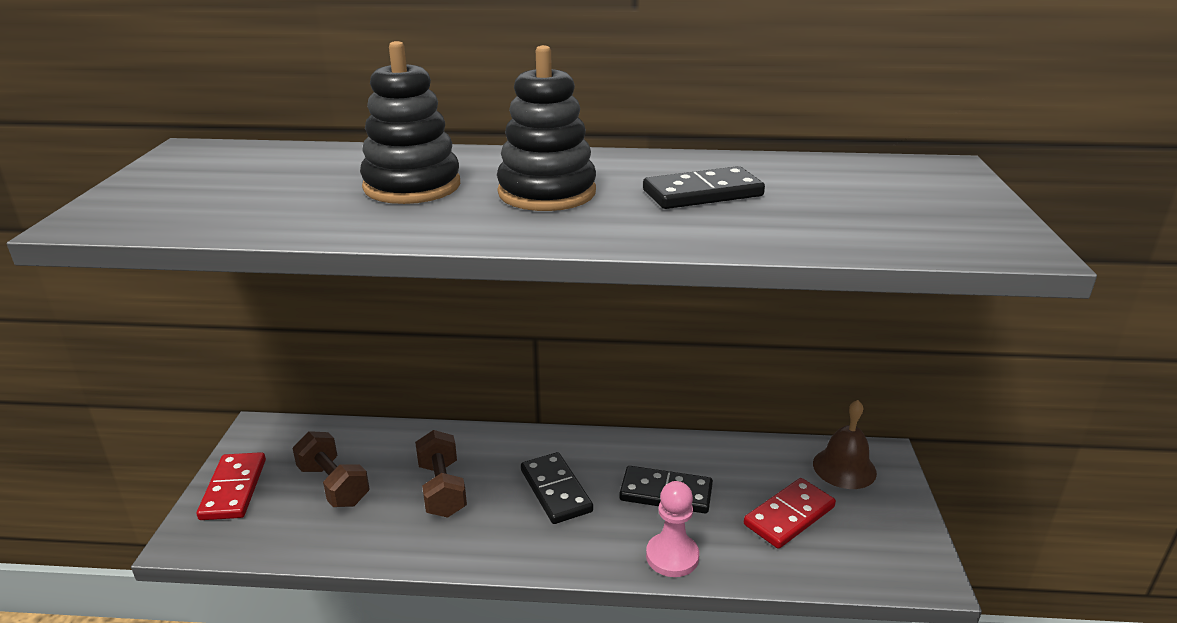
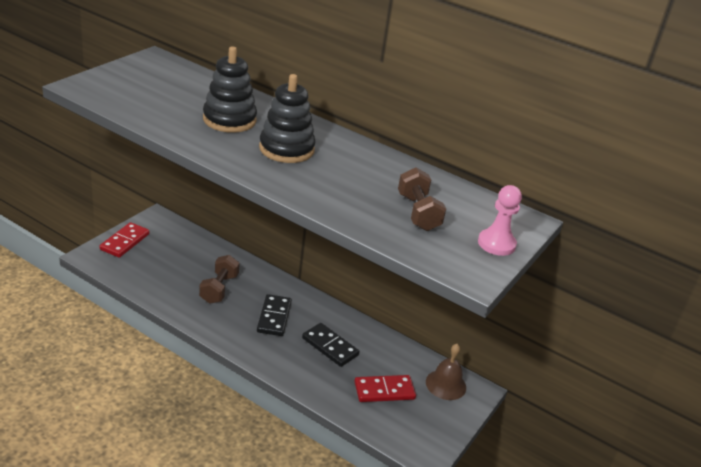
camera: 25 degrees right, 5 degrees up
brown dumbbell [292,431,370,507] -> brown dumbbell moved to [398,167,446,231]
black domino [643,166,765,209] -> none
pink pawn [646,481,699,577] -> pink pawn moved to [478,185,522,256]

